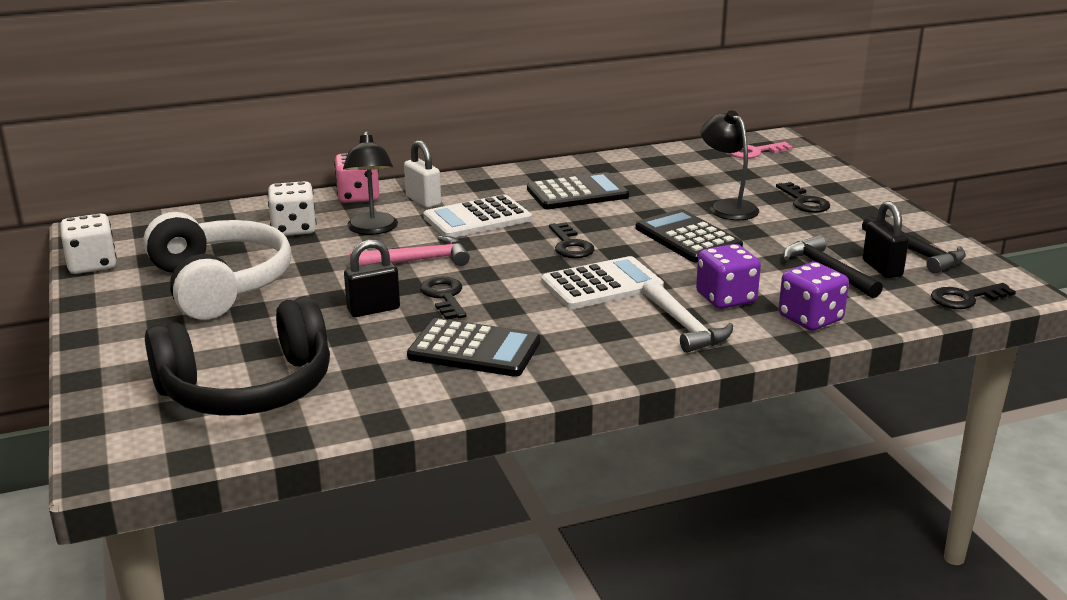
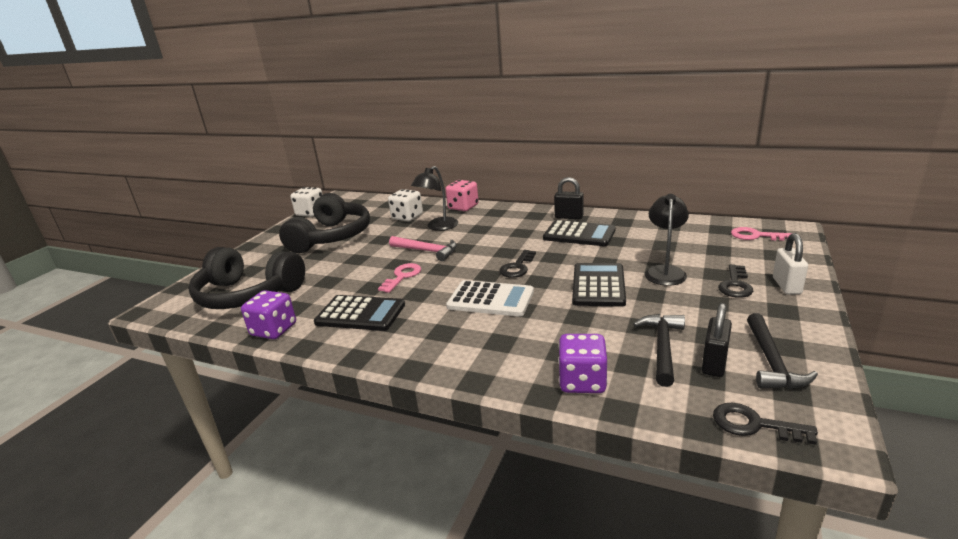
camera: 45 degrees right, 0 degrees up
white headphones [143,212,291,320] -> black headphones [279,193,370,253]
black padlock [344,240,400,317] -> black padlock moved to [554,177,584,219]
white padlock [404,140,441,208] -> white padlock moved to [773,233,808,295]
black calculator [407,318,540,377] -> black calculator turned 45 degrees counterclockwise [314,295,405,331]
black key [420,277,466,319] -> pink key [378,263,421,293]
white calculator [423,194,532,237] -> none
white hammer [642,279,733,353] -> none
purple dice [696,244,761,309] -> purple dice moved to [241,290,296,339]

